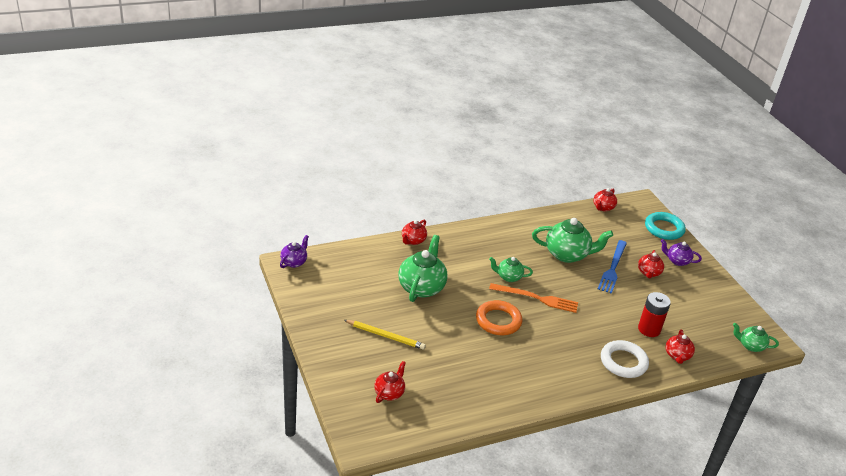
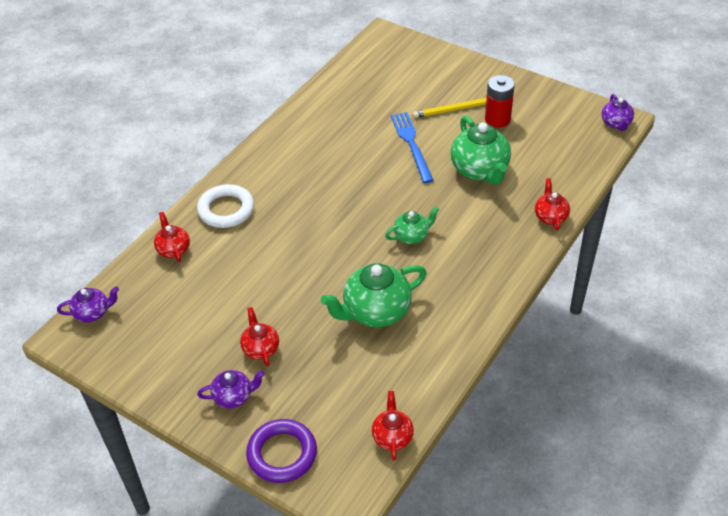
camera: 150 degrees right, 10 degrees up
red teapot [374,361,406,403] -> none
orange ring [476,300,522,335] -> none
orange fork [489,283,578,313] -> none
blue fork [598,240,627,294] -> blue fork moved to [391,112,434,183]
red battery [638,292,671,337] -> red battery moved to [485,75,515,128]
turquoise ring [645,212,686,240] -> purple ring [246,419,317,483]
green teapot [733,323,779,352] -> purple teapot [57,287,119,323]

